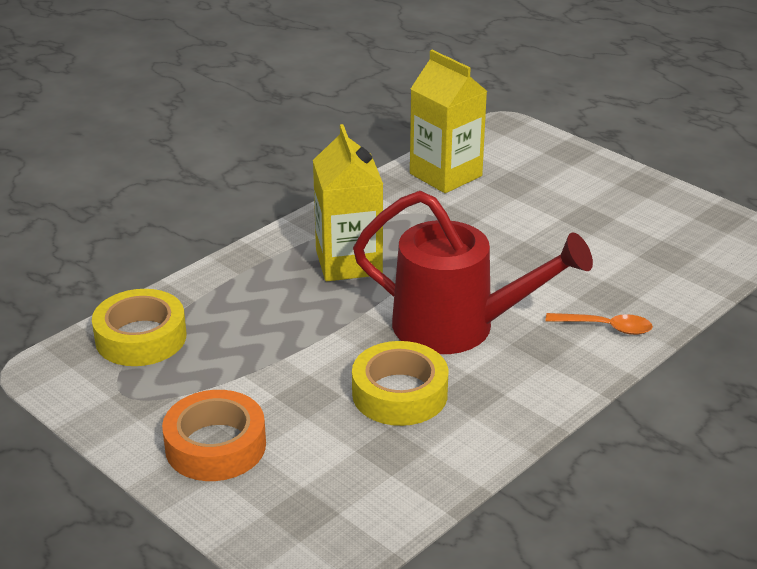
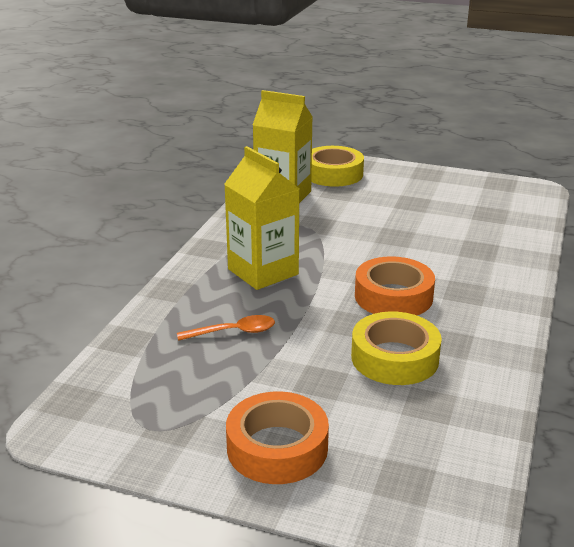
camera: 25 degrees left, 5 degrees down
yellow tape [92,289,186,366] -> yellow tape moved to [311,146,364,187]
red watering can [353,191,593,354] -> orange tape [355,256,435,315]
orange spoon [546,313,653,335] -> orange spoon moved to [177,315,275,341]

